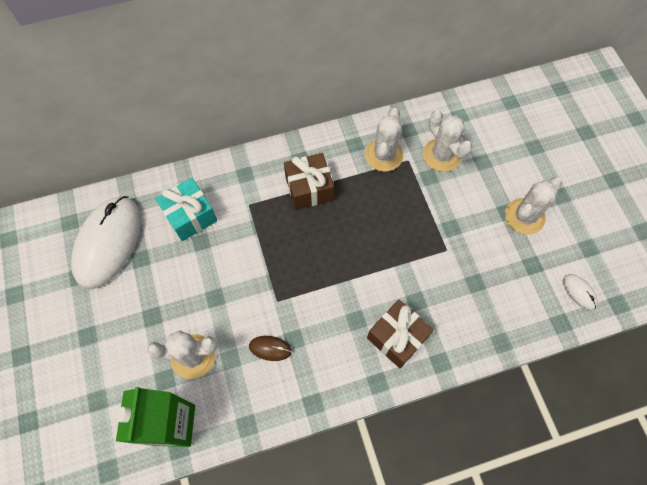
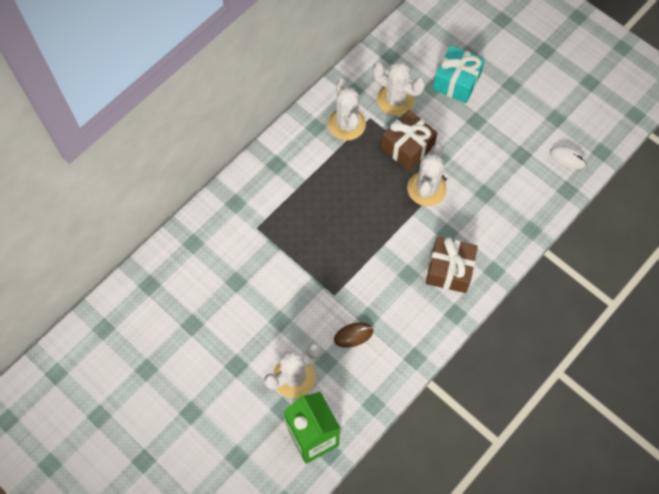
camera: 30 degrees left, 0 degrees up
white mouse [71,196,141,289] -> none
turquoise gift [155,178,217,241] -> turquoise gift moved to [433,46,485,103]
brown gift [284,153,334,210] -> brown gift moved to [381,110,437,171]
white cactus [505,177,562,235] -> white cactus moved to [407,145,447,206]

